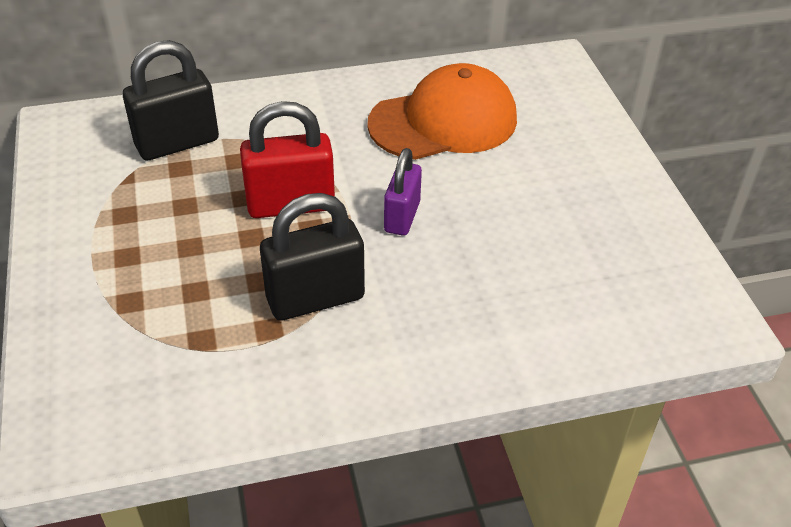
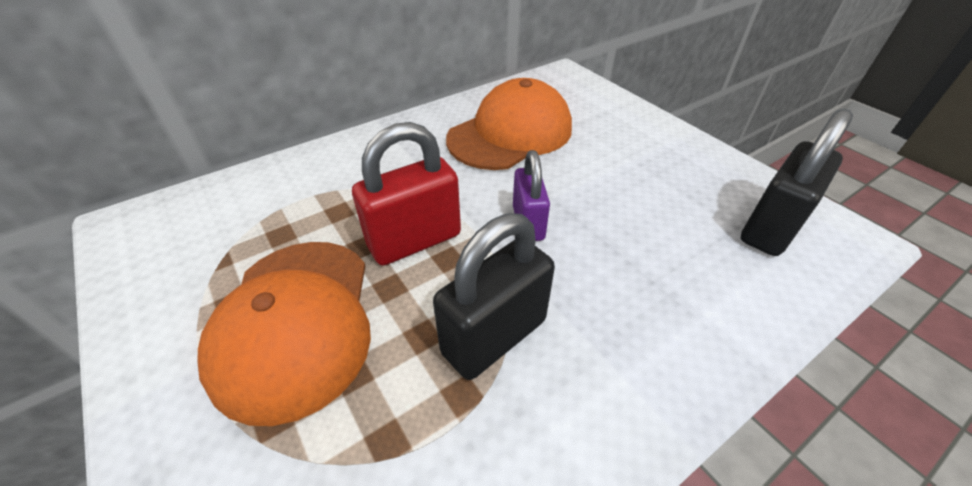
camera: 20 degrees left, 0 degrees up
black padlock [123,40,219,160] -> black padlock moved to [741,109,853,256]
none -> orange cap [198,242,371,426]

